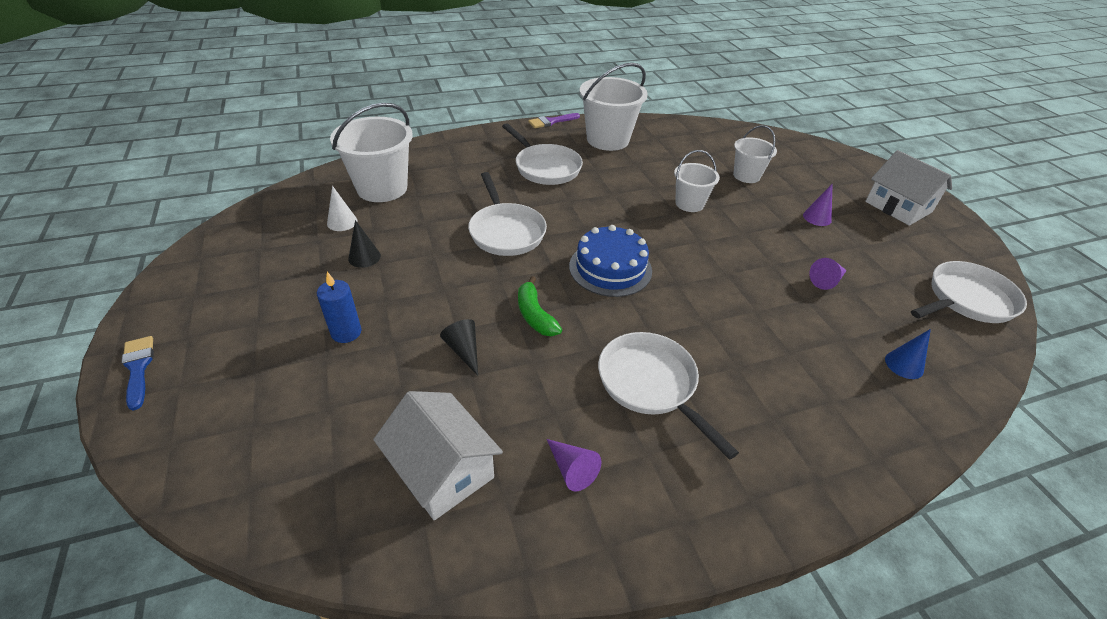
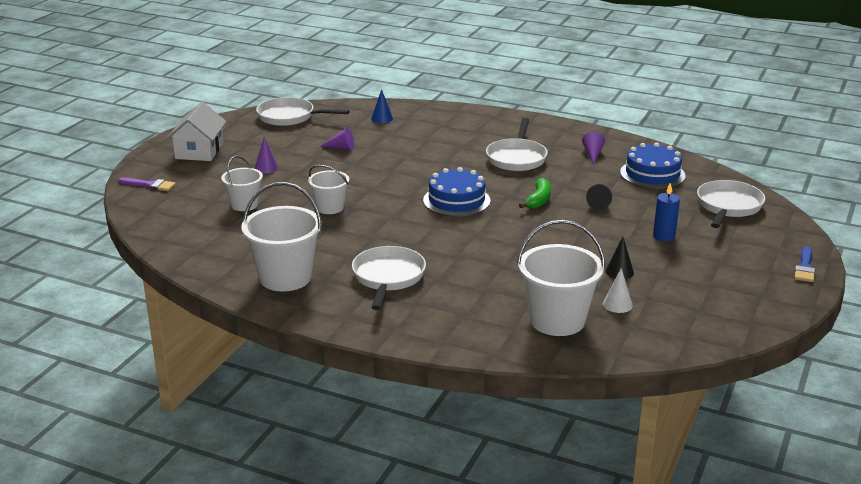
camera: 135 degrees left, 15 degrees down
white house [373,391,503,520] -> blue cake [620,143,686,189]
white pan [468,172,547,256] -> white pan moved to [697,180,765,228]
purple brush [529,113,580,128] -> purple brush moved to [118,177,176,191]

